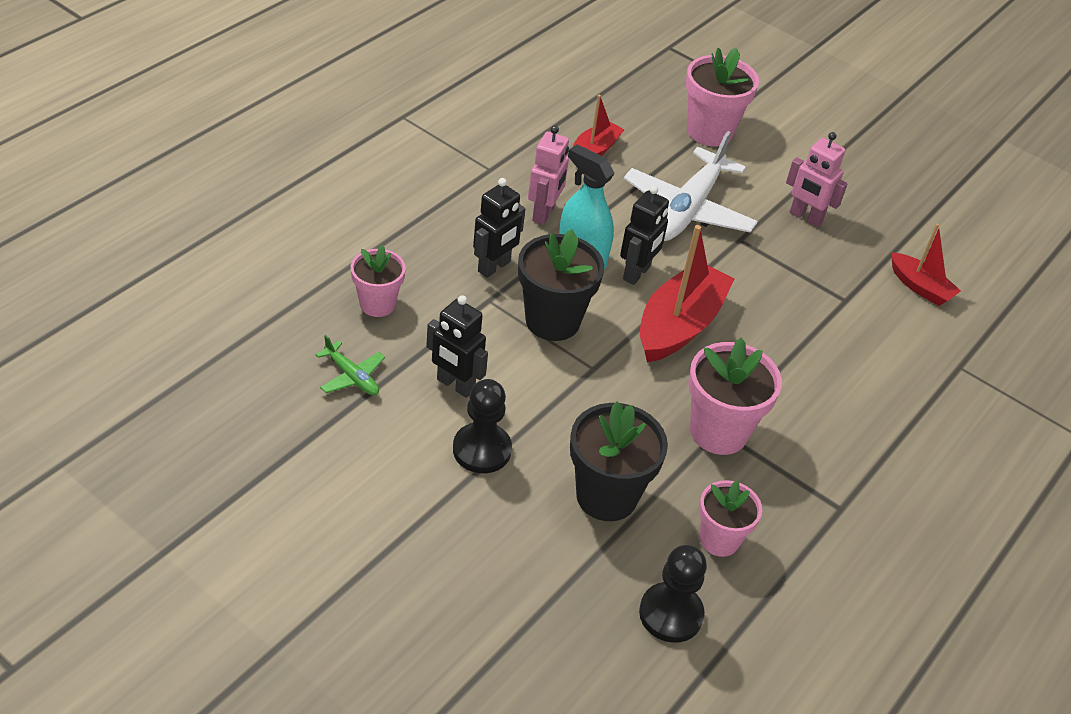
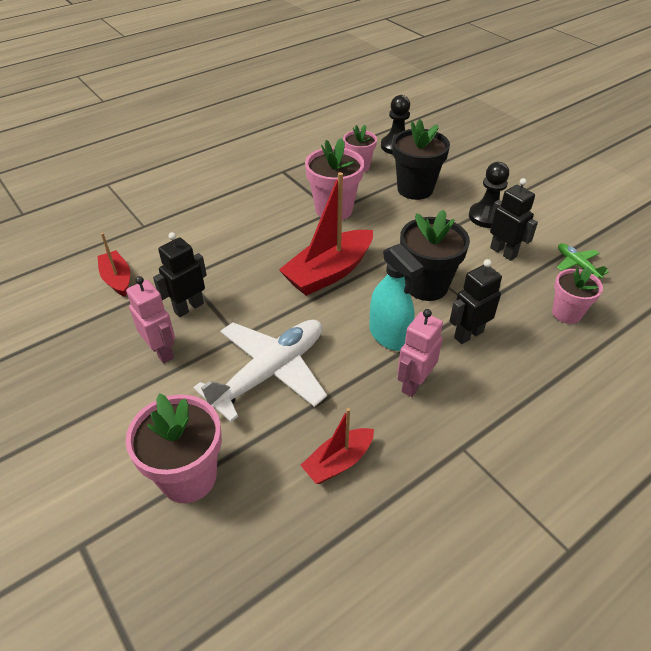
camera: 160 degrees left, 0 degrees up
black robot [620,186,669,285] -> black robot moved to [153,232,207,317]

